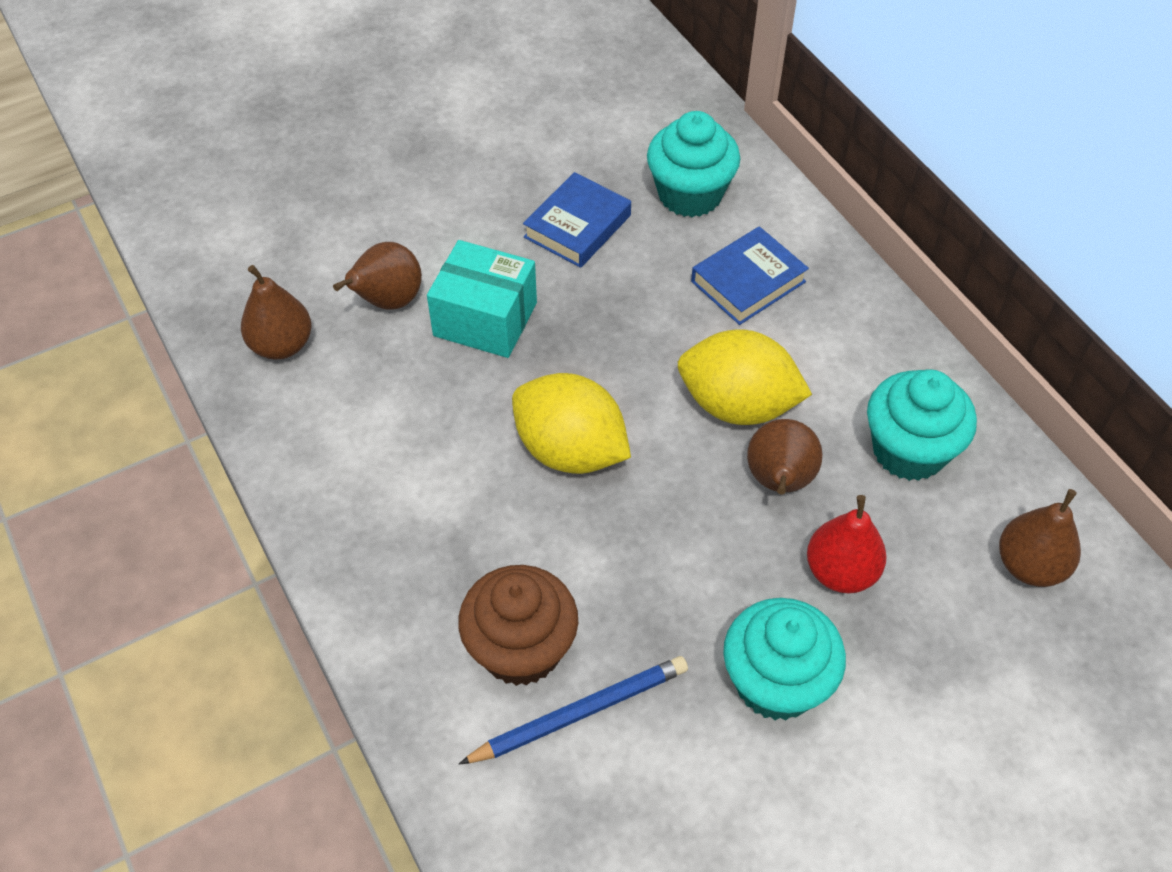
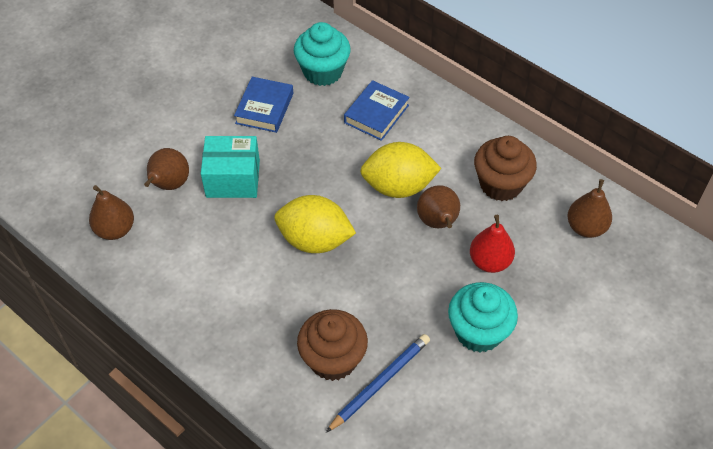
camera: 20 degrees left, 0 degrees up
turquoise cupcake [867,369,977,481] -> brown cupcake [474,136,537,201]

